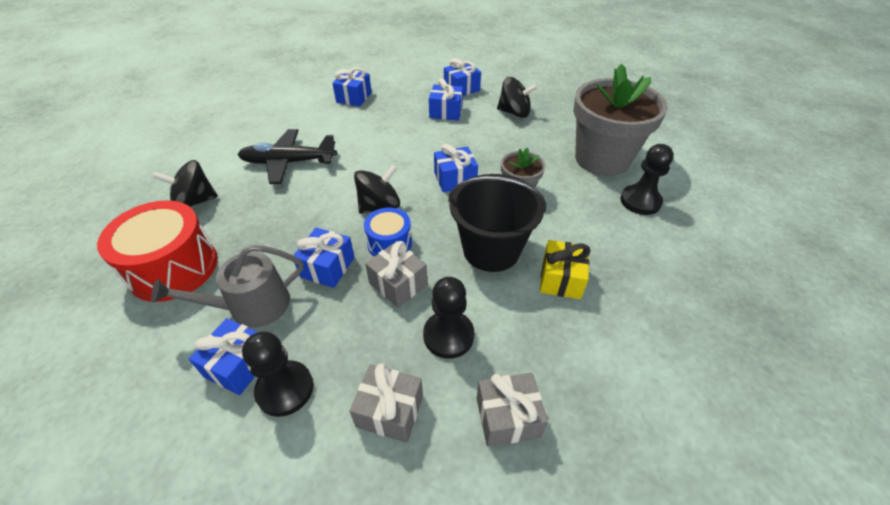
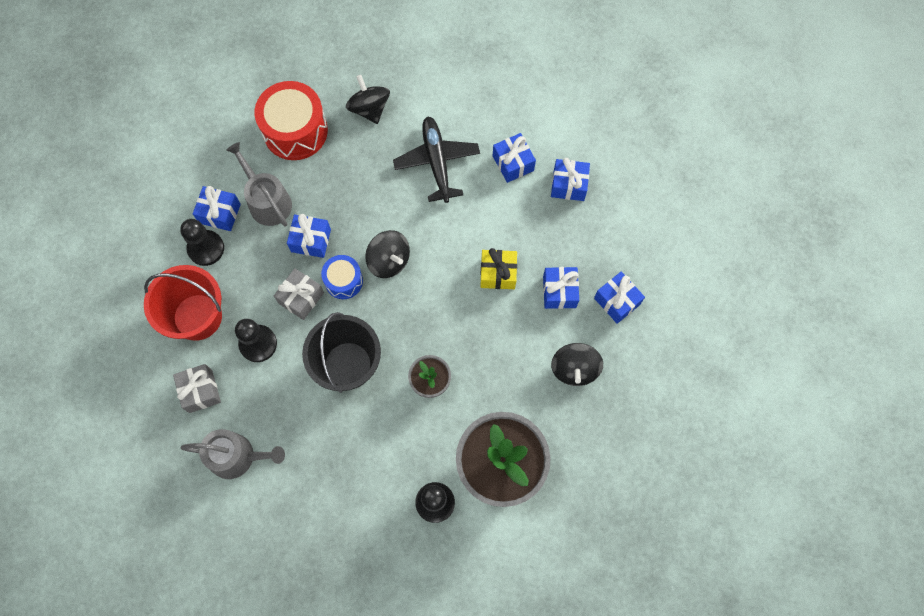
camera: 80 degrees right, 25 degrees up
grey gift [350,363,423,443] -> red bucket [144,265,222,341]
blue gift [434,144,478,192] -> blue gift moved to [493,133,536,183]
yellow gift [540,240,591,299] -> yellow gift moved to [480,248,517,289]
none -> grey watering can [181,429,285,479]

